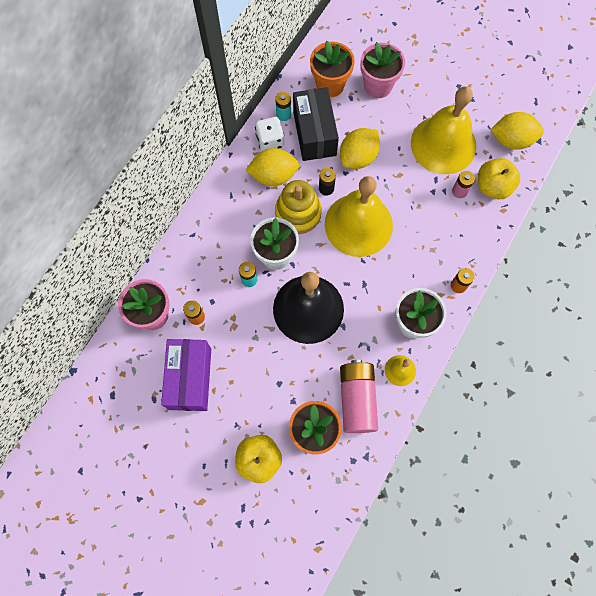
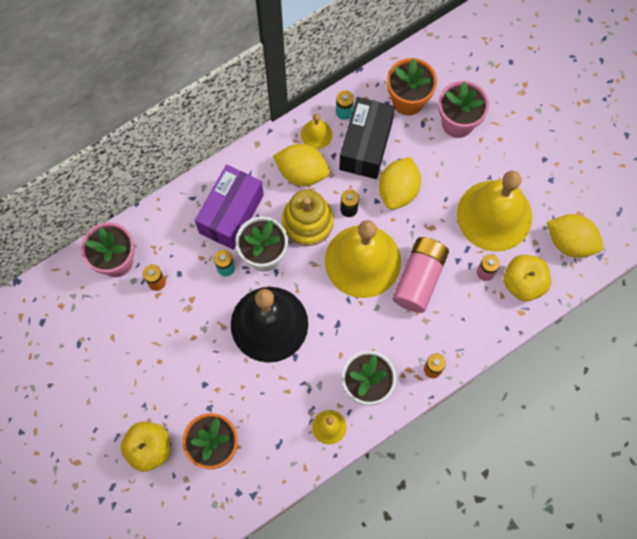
camera: 25 degrees right, 0 degrees up
purple box [161,339,211,411] -> purple box moved to [195,165,264,250]
white dice [255,117,284,151] -> yellow bell [301,114,332,149]
yellow lemon [340,128,380,169] -> yellow lemon turned 45 degrees counterclockwise [379,157,421,210]
pink battery [340,360,378,433] -> pink battery moved to [392,237,449,313]

